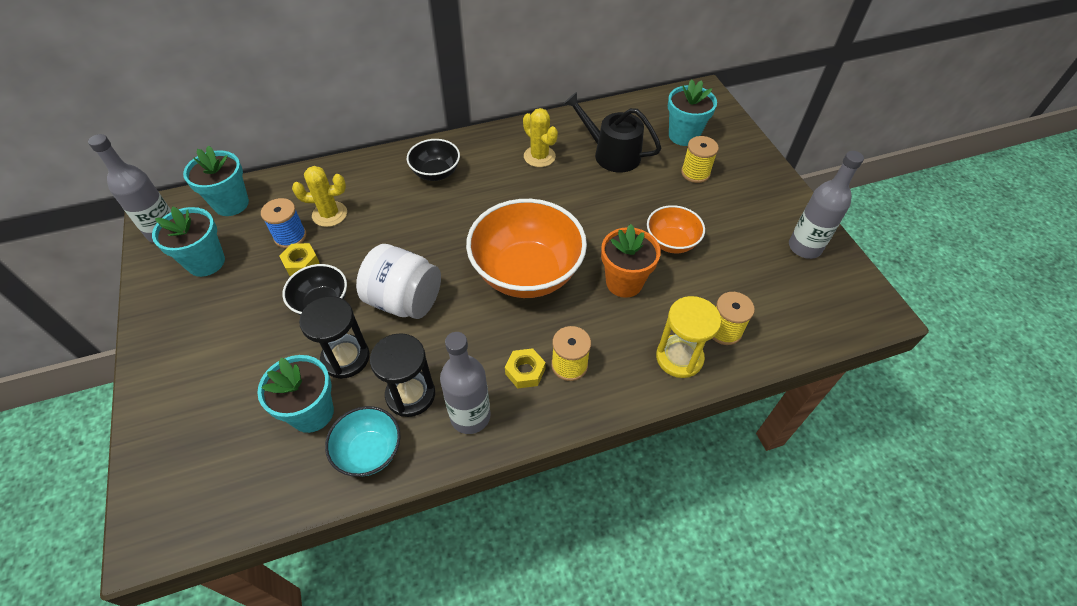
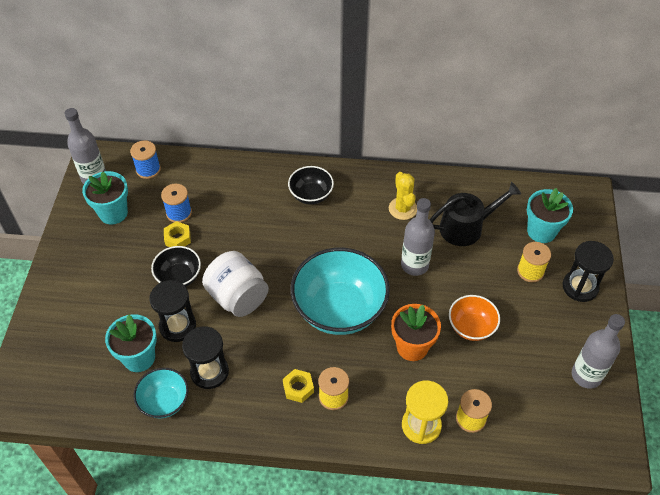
camera: 25 degrees right, 0 degrees up
turquoise flower pot [183,146,249,216] -> blue spool [130,140,161,179]
yellow cactus [292,166,347,227] -> none
grey bottle [440,332,491,434] -> grey bottle moved to [401,198,435,276]
orange bowl [466,199,587,298] -> turquoise bowl [290,248,390,335]
black watering can [563,92,661,173] -> black watering can turned 105 degrees clockwise [430,182,521,246]
none -> black hourglass [563,241,614,302]

